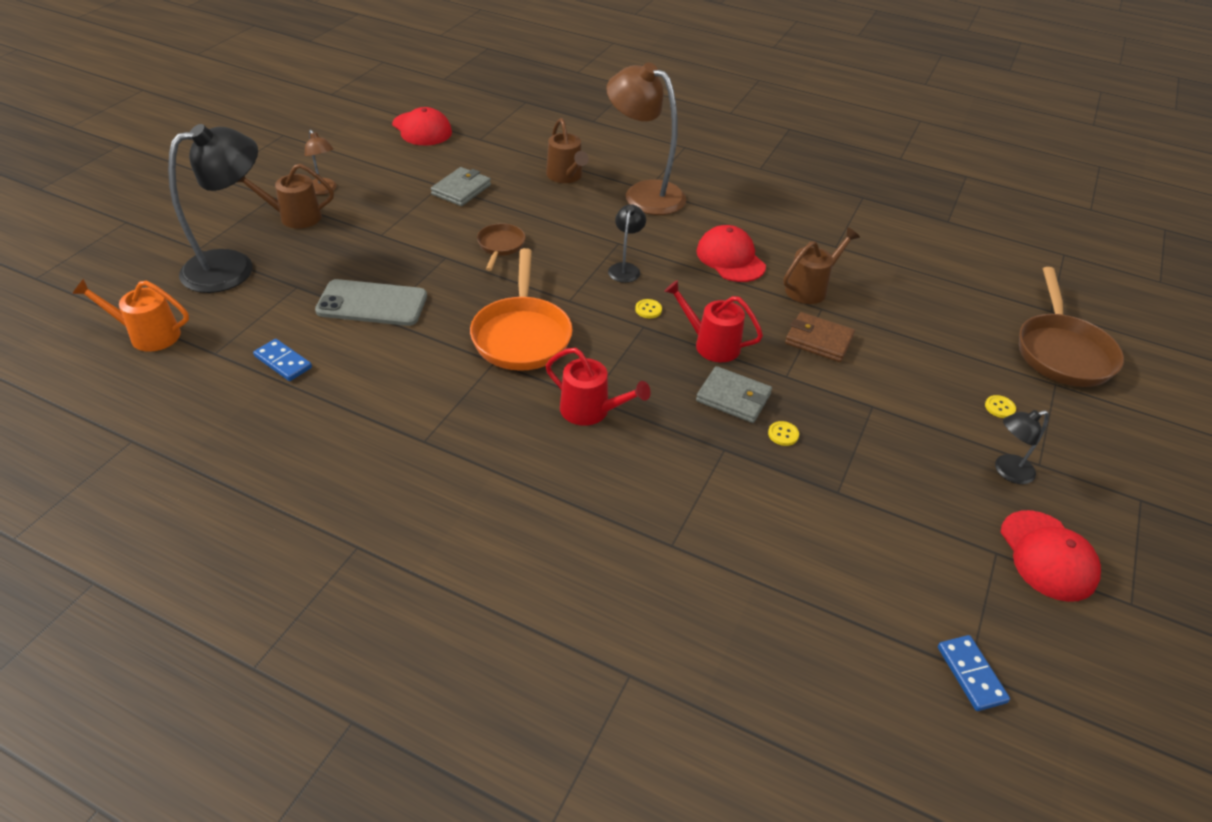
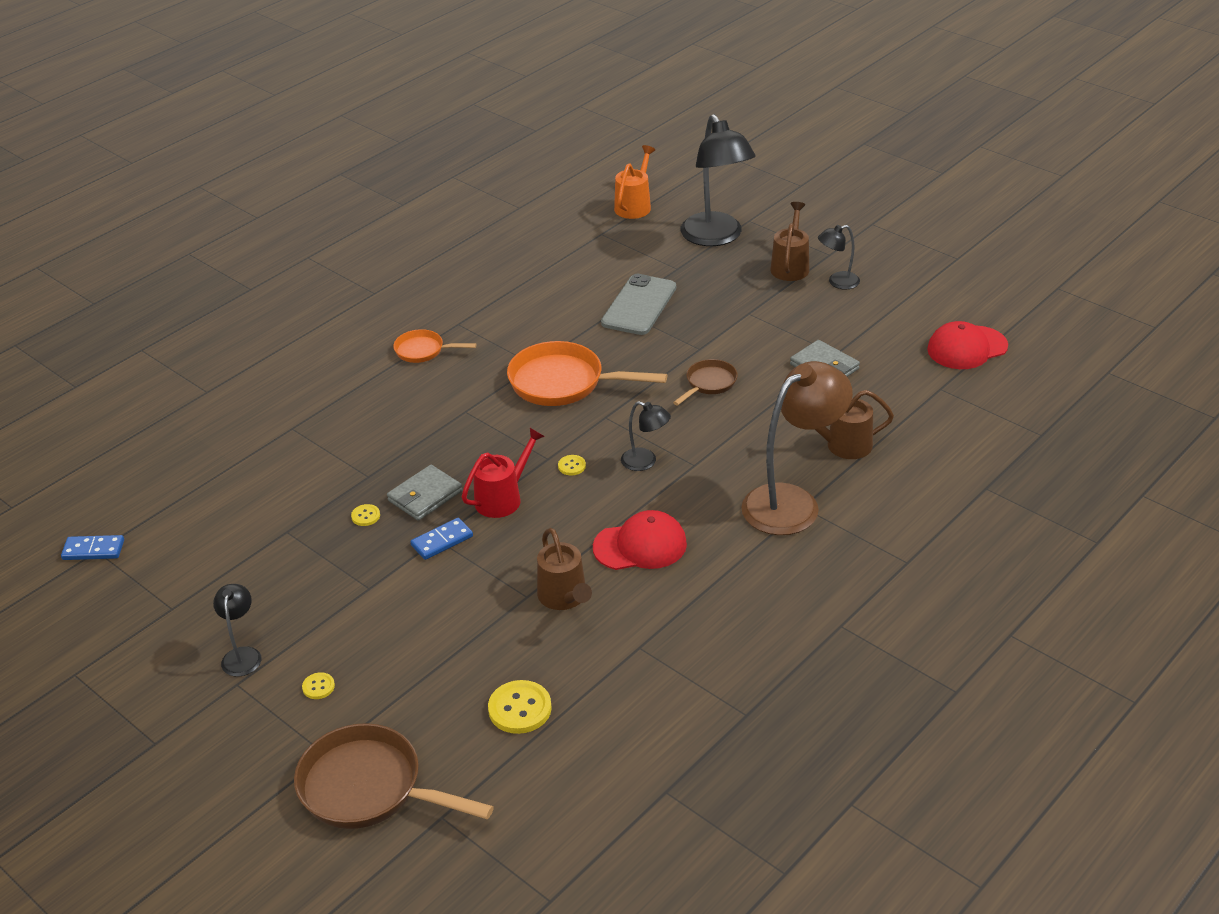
camera: 110 degrees right, 5 degrees down
blue domino [253,339,312,381] -> blue domino moved to [411,518,473,560]
brown lamp [305,130,337,195] -> black lamp [818,225,860,289]
brown pan [477,223,526,271] -> brown pan turned 75 degrees counterclockwise [673,359,738,405]
red watering can [546,348,651,426] -> none
brown wallet [785,312,855,362] -> none
red cap [1001,510,1101,602] -> none
none -> orange pan [393,329,477,363]
none -> yellow button [488,680,552,734]

